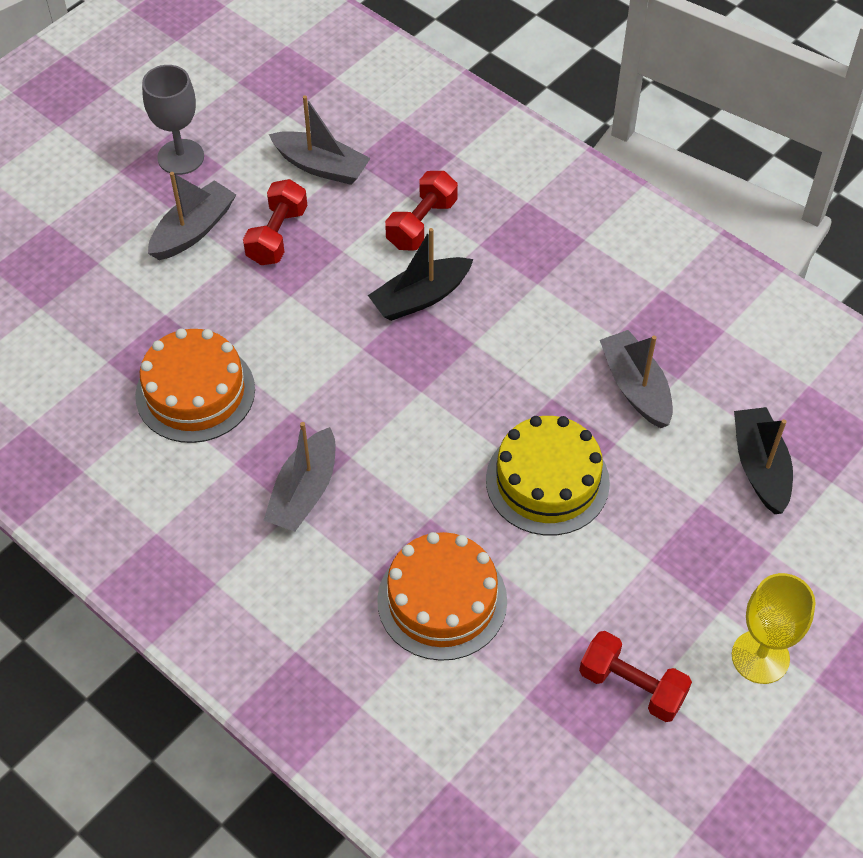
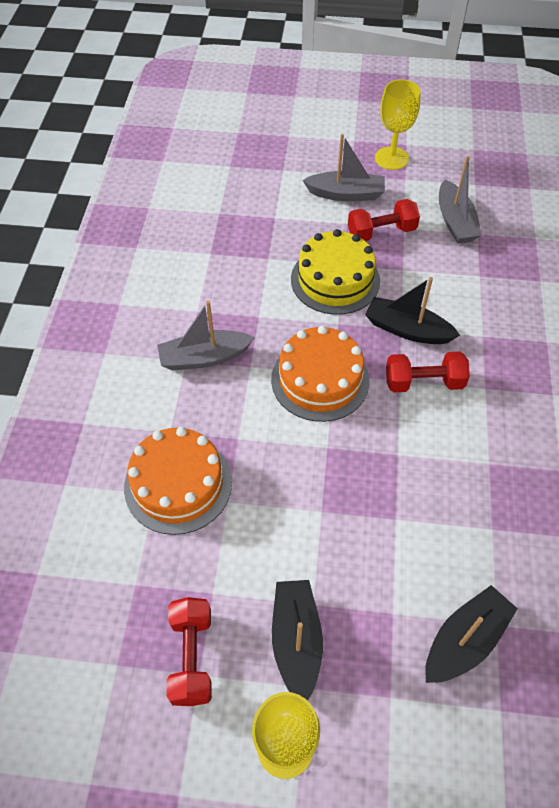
camera: 55 degrees right, 0 degrees up
orange cake [135,328,255,443] -> orange cake moved to [271,326,369,422]
grey goblet [142,65,204,175] -> yellow goblet [375,79,421,170]
red dumbbell [385,171,458,251] -> red dumbbell moved to [386,351,470,392]
yellow cake [486,416,610,535] -> yellow cake moved to [291,229,380,315]
grey boat [600,330,673,428] -> none
none -> black boat [272,580,323,700]

